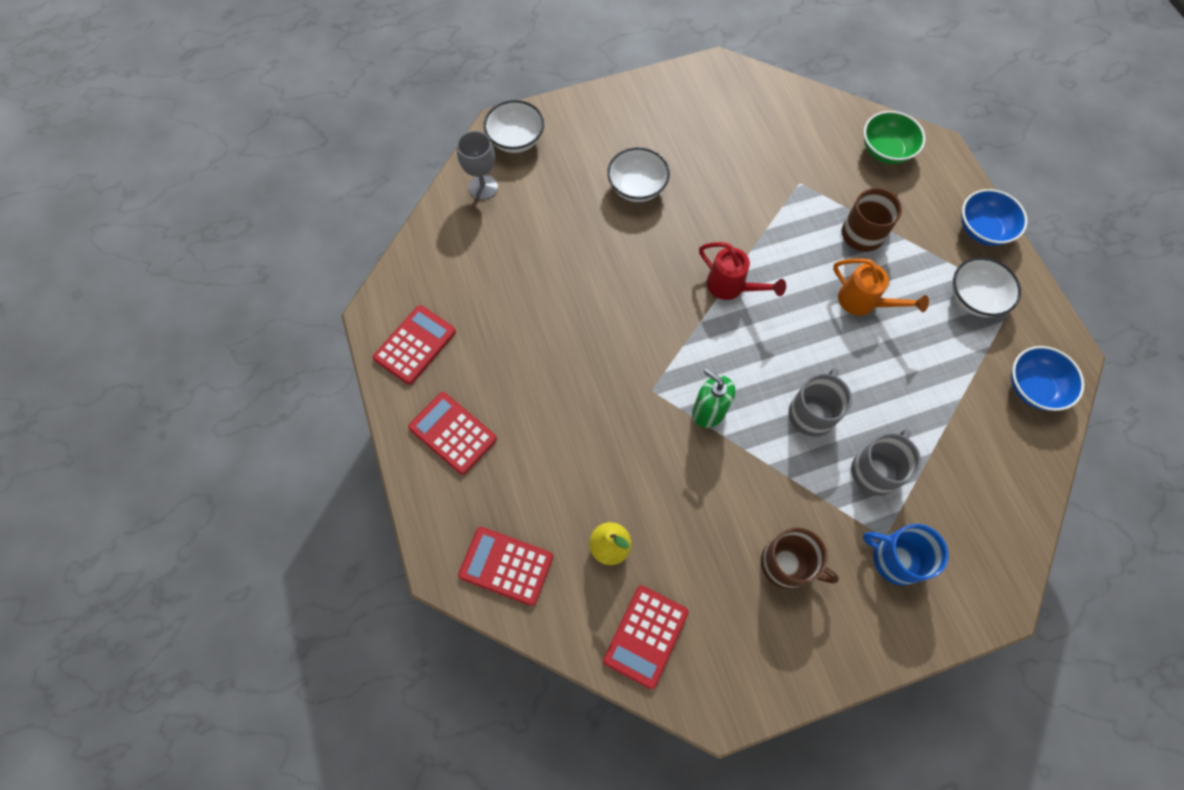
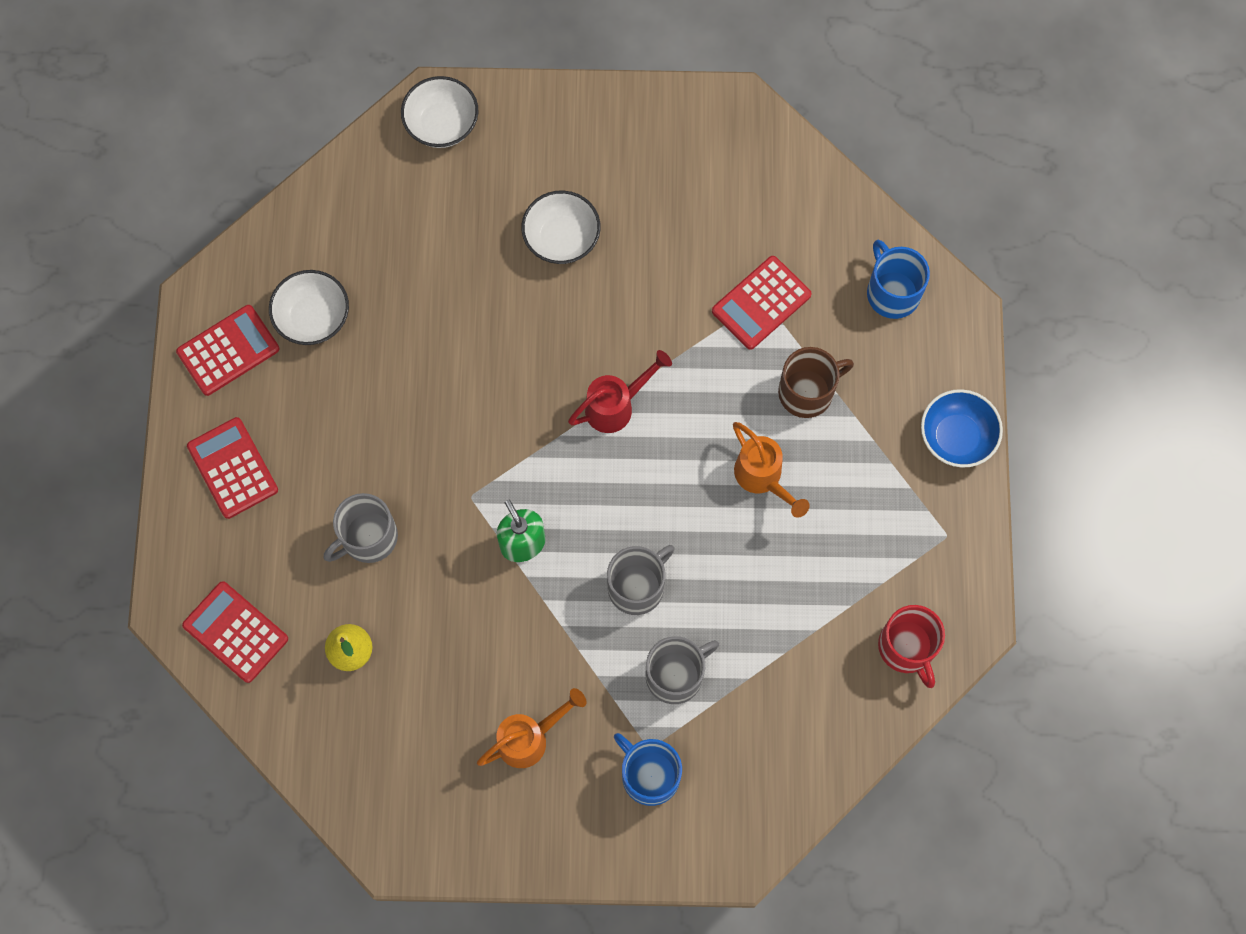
camera: 20 degrees right, 5 degrees up
grey goblet [457,131,498,200] -> none
red calculator [603,585,688,689] -> red calculator moved to [712,256,812,350]
red watering can [699,242,786,300] -> red watering can turned 90 degrees counterclockwise [568,350,672,433]
brown mug [761,528,839,589] -> orange watering can [477,688,587,768]
green bowl [864,111,925,164] -> blue mug [867,240,930,319]
white bowl [952,257,1021,317] -> white bowl moved to [269,270,349,345]
blue bowl [1011,346,1085,411] -> red mug [878,605,945,688]
none -> grey mug [324,493,398,563]

